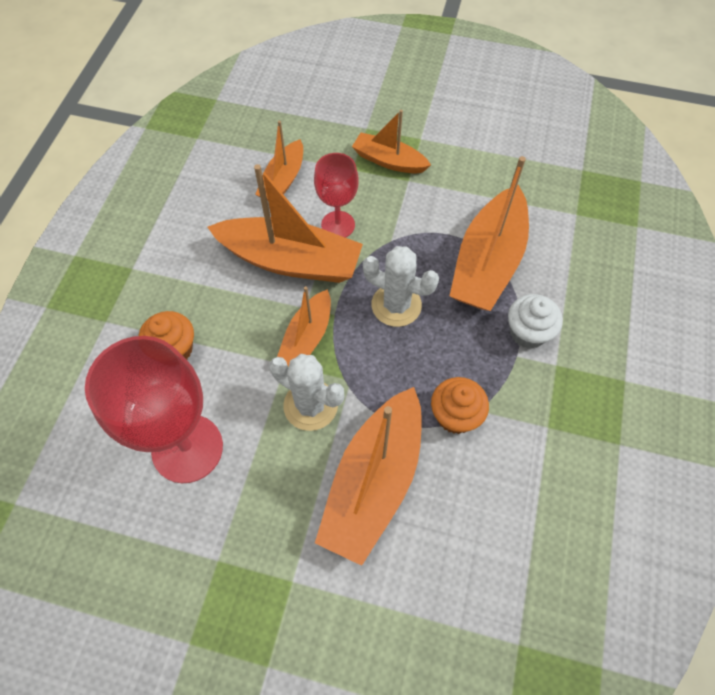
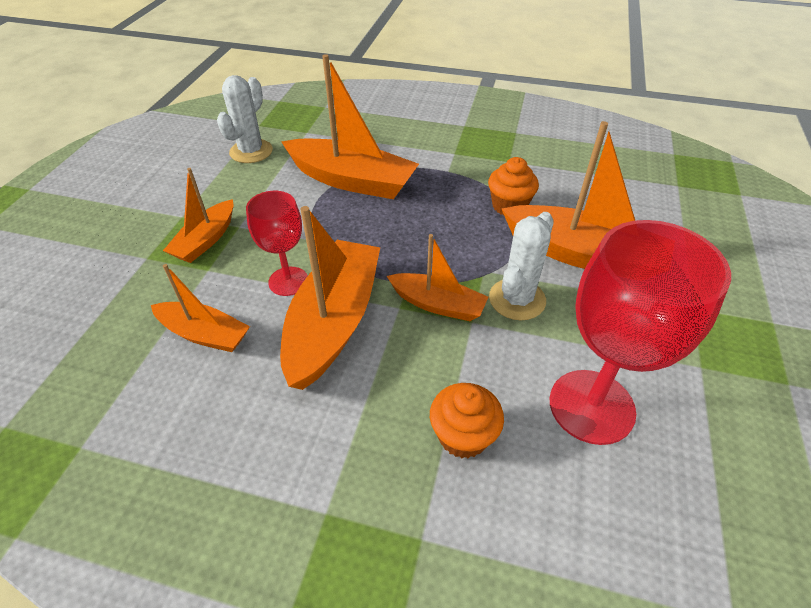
camera: 90 degrees left, 15 degrees down
white cactus [363,246,439,327] -> white cactus moved to [217,75,273,163]
white cupcake [508,294,563,349] -> none

